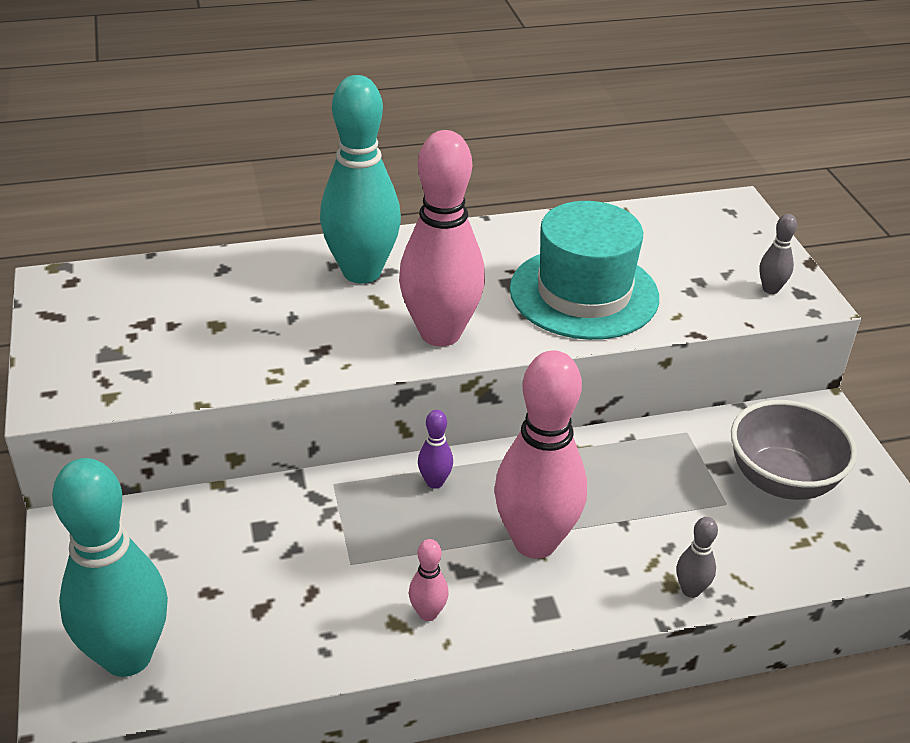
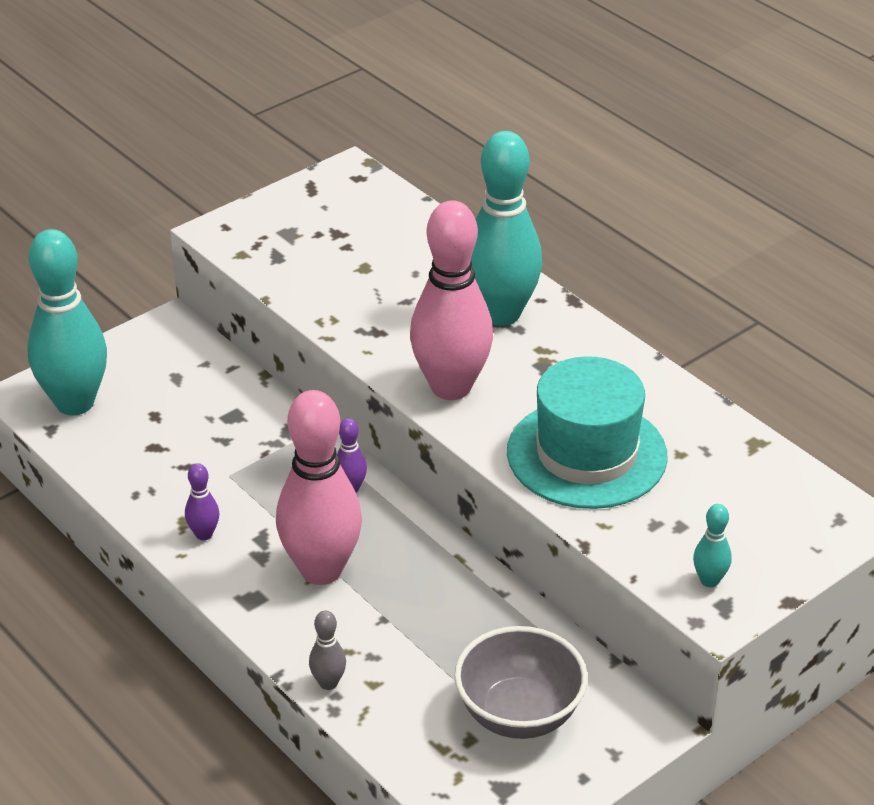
camera: 65 degrees right, 0 degrees up
pink bowling pin [409,539,449,621] -> purple bowling pin [185,463,219,540]
grey bowling pin [759,214,797,294] -> turquoise bowling pin [693,504,732,587]

